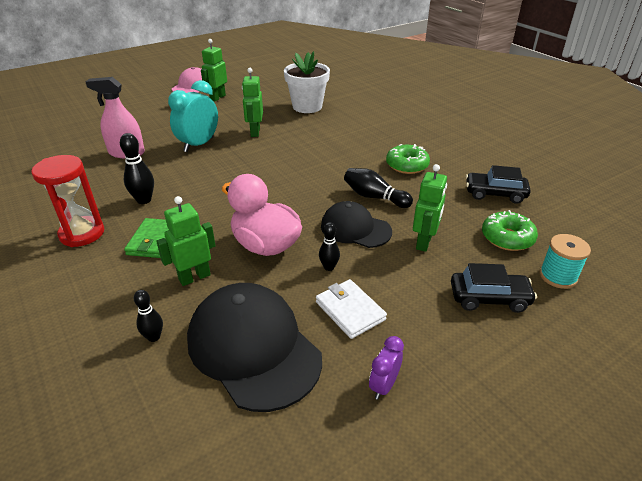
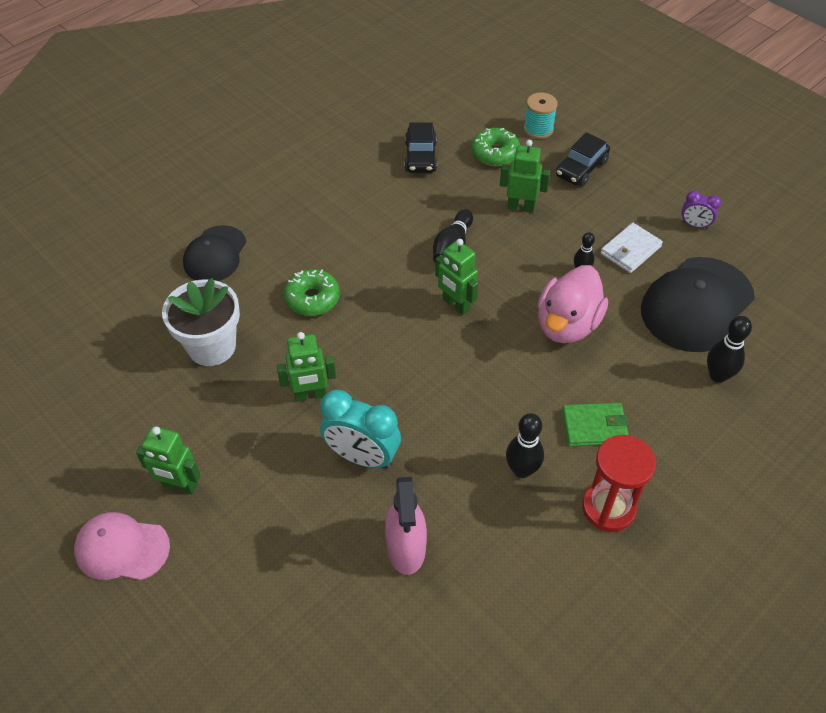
camera: 100 degrees left, 15 degrees up
black bowling pin [134,290,163,342] -> black bowling pin [707,316,752,383], size x1.57
green robot [156,196,216,286] -> green robot moved to [435,239,478,315]
black cap [321,201,392,248] -> black cap moved to [183,225,246,281]
green donut [386,144,430,174] -> green donut moved to [284,269,340,316]
black car [451,263,537,313] -> black car turned 135 degrees counterclockwise [556,132,610,187]

